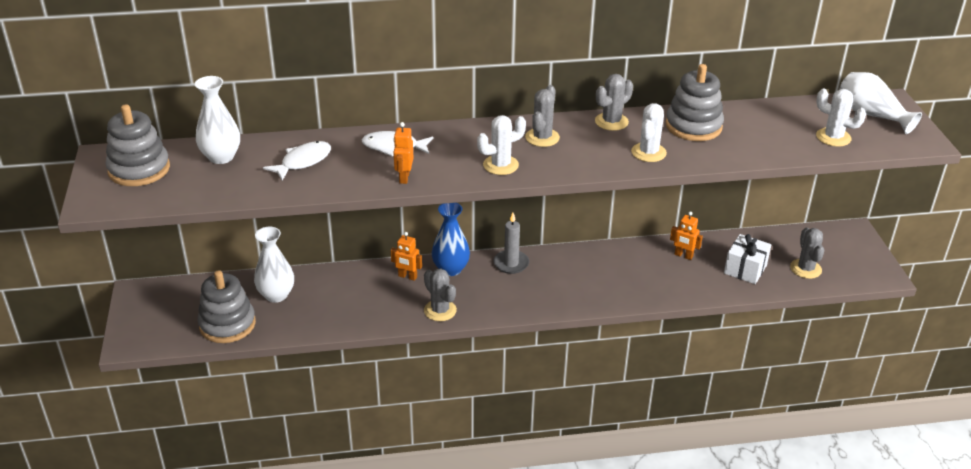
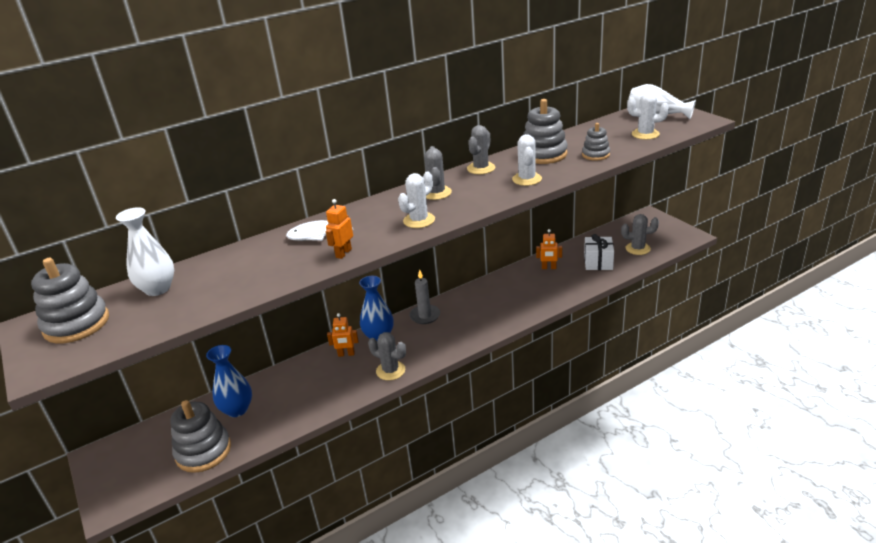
camera: 20 degrees left, 5 degrees down
white vase [254,227,294,303] -> blue vase [206,345,252,417]
white fish [263,141,331,181] -> none
orange robot [393,122,413,184] -> orange robot turned 45 degrees clockwise [326,199,353,259]
grey cactus [790,228,824,279] -> grey cactus turned 60 degrees counterclockwise [621,214,659,255]
none -> grey stacking toy [582,123,610,161]

